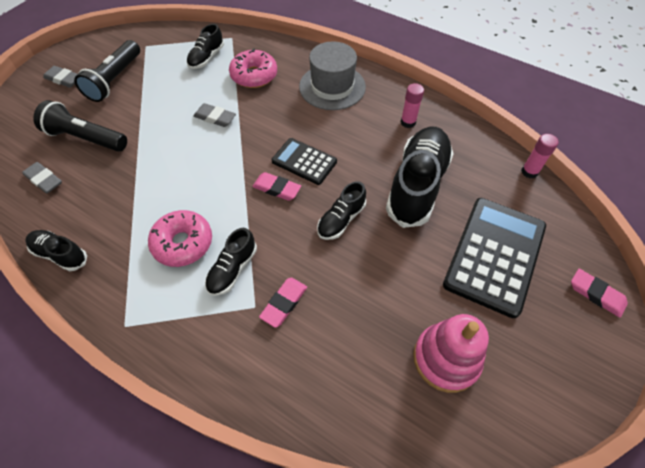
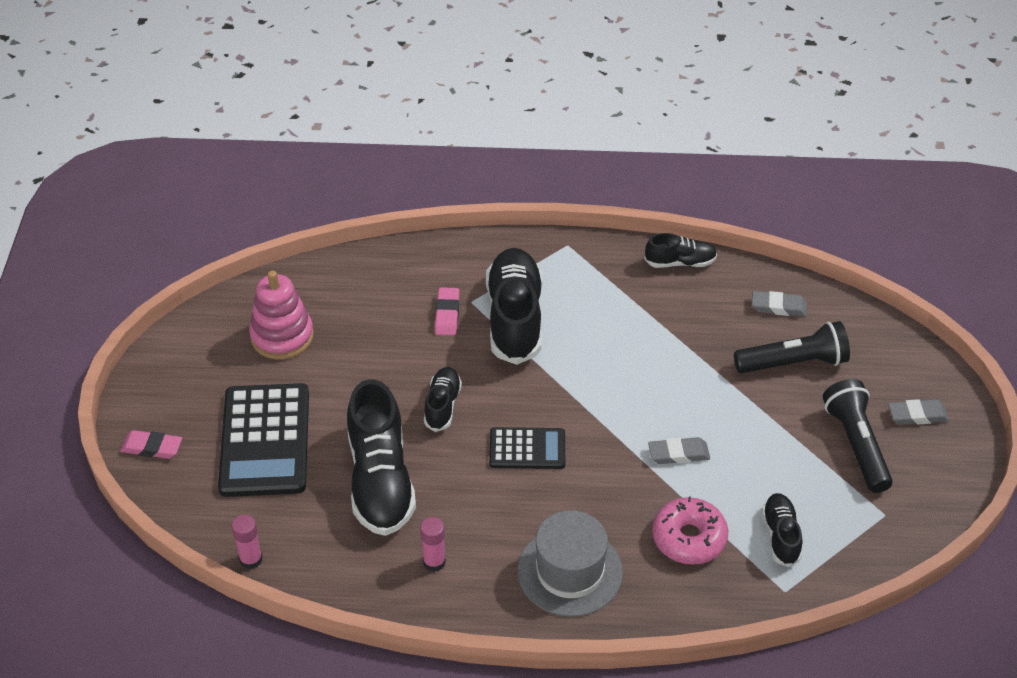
camera: 150 degrees right, 10 degrees down
pink donut [148,210,212,267] -> none
black shoe [205,228,257,296] -> black shoe [486,248,542,365], size x1.93
pink eraser [252,172,301,201] -> none

